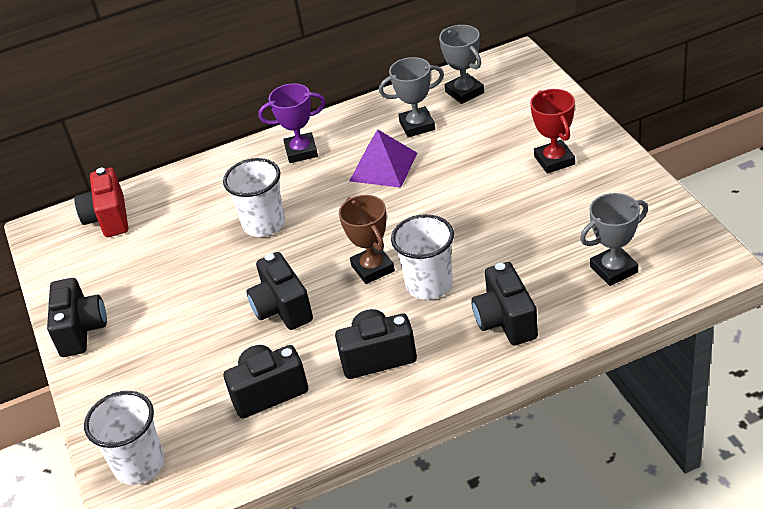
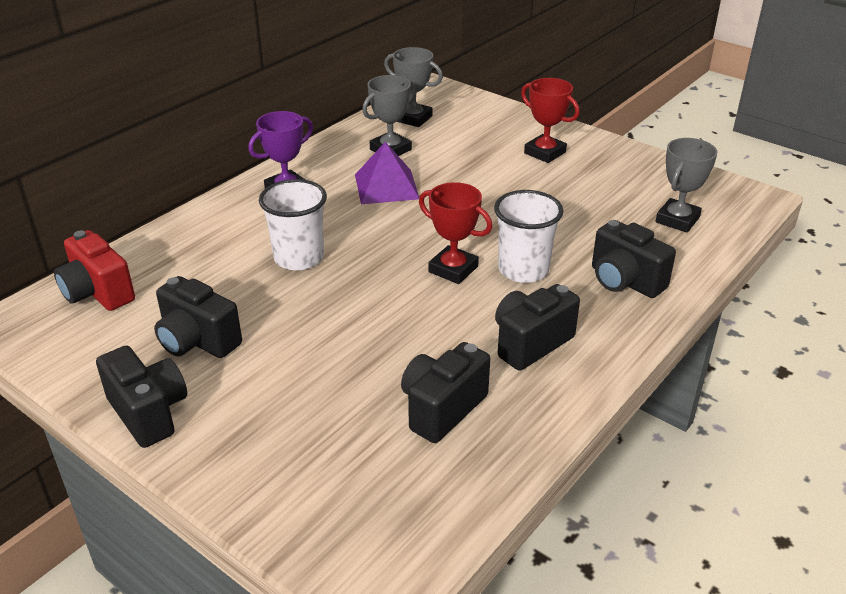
camera: 35 degrees left, 5 degrees down
white cup [84,391,165,485] -> none
black camera [246,252,313,330] -> black camera moved to [154,276,242,358]
brown trophy [339,195,395,284] -> red trophy [419,182,493,284]

